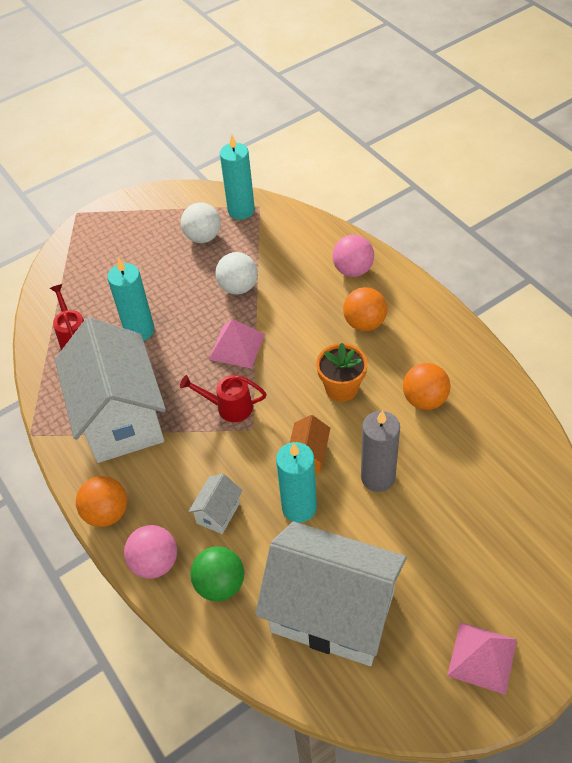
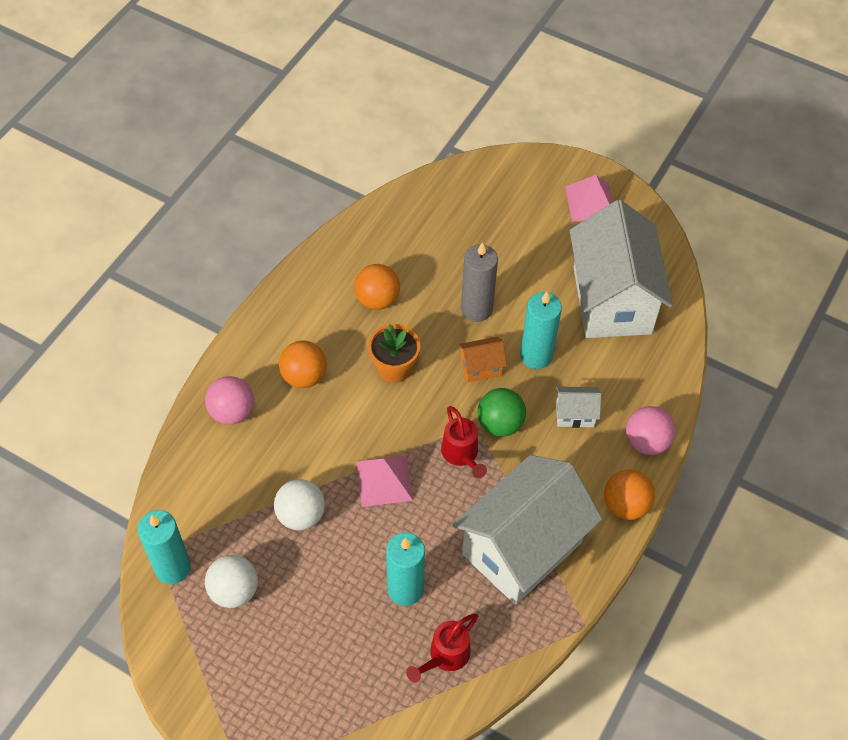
camera: 120 degrees left, 5 degrees up
green ball [190,546,244,601] -> green ball moved to [478,388,526,437]

